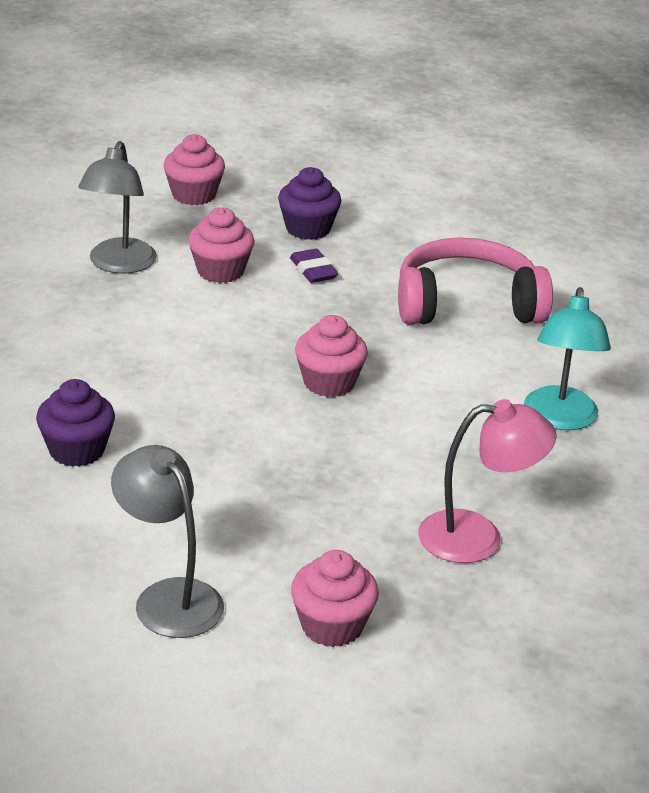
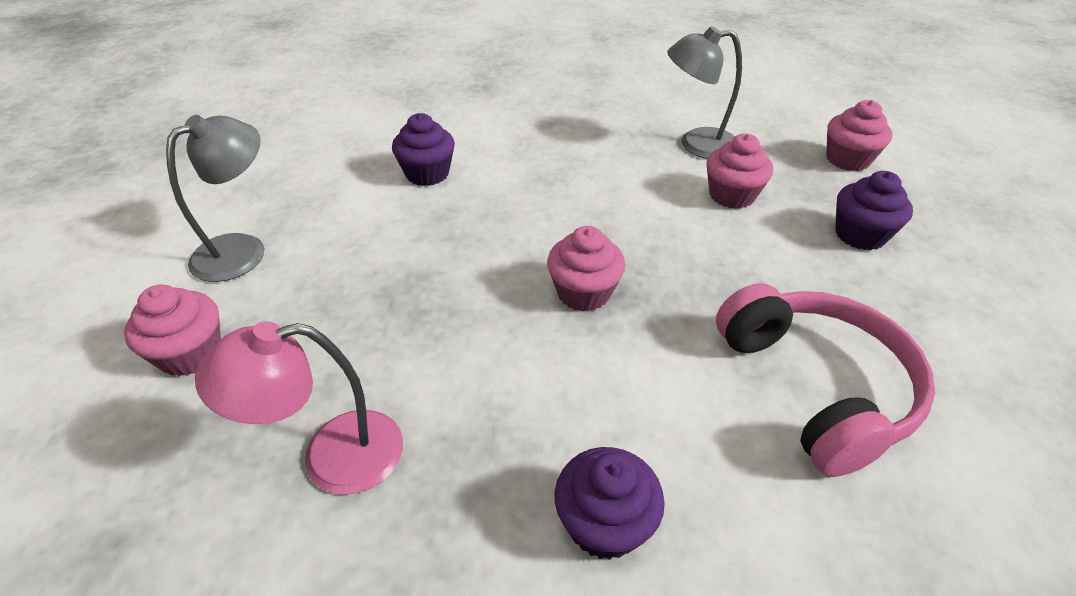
camera: 80 degrees right, 10 degrees up
purple eraser [290,249,338,283] -> none
pink lamp [418,399,557,563] -> pink lamp turned 90 degrees clockwise [195,321,403,495]
turquoise lamp [524,287,611,431] -> purple cupcake [555,447,665,560]

